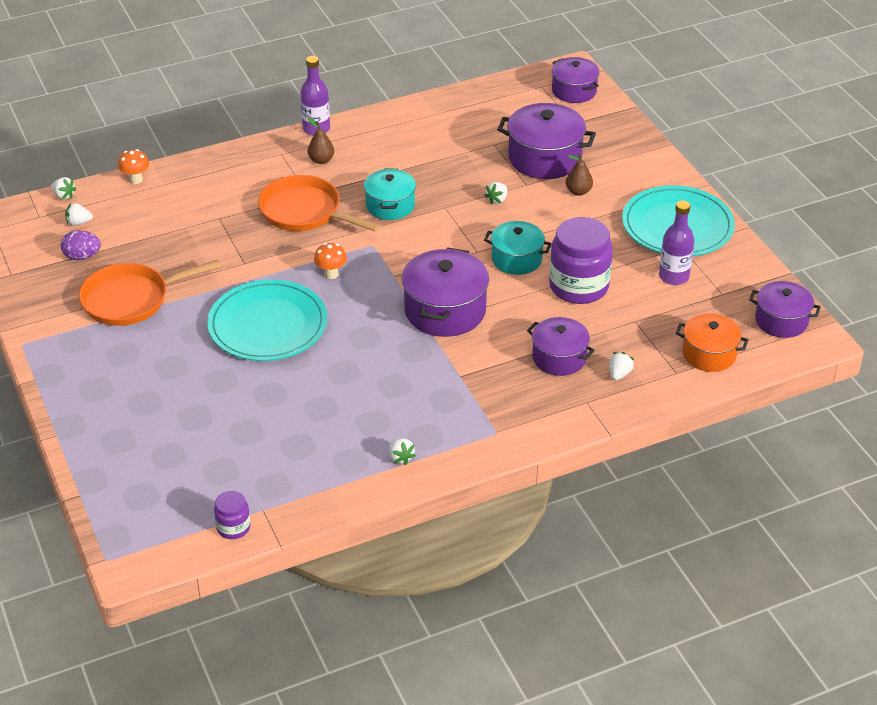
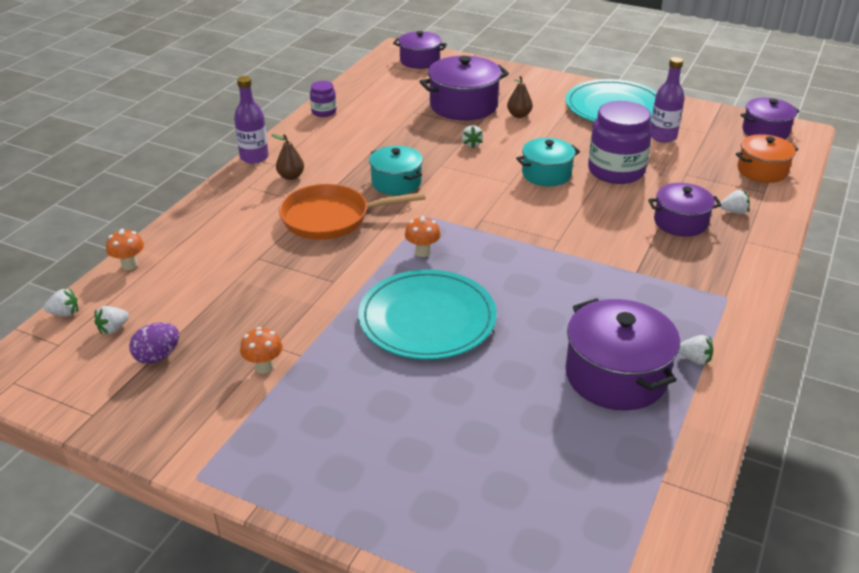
camera: 40 degrees left, 5 degrees down
orange pan [79,260,221,326] -> orange mushroom [240,327,283,374]
purple jar [214,491,251,539] -> purple jar moved to [310,81,337,117]
purple pot [402,247,489,337] -> purple pot moved to [566,298,680,411]
white strawberry [609,352,634,380] -> white strawberry turned 105 degrees clockwise [720,190,750,214]

